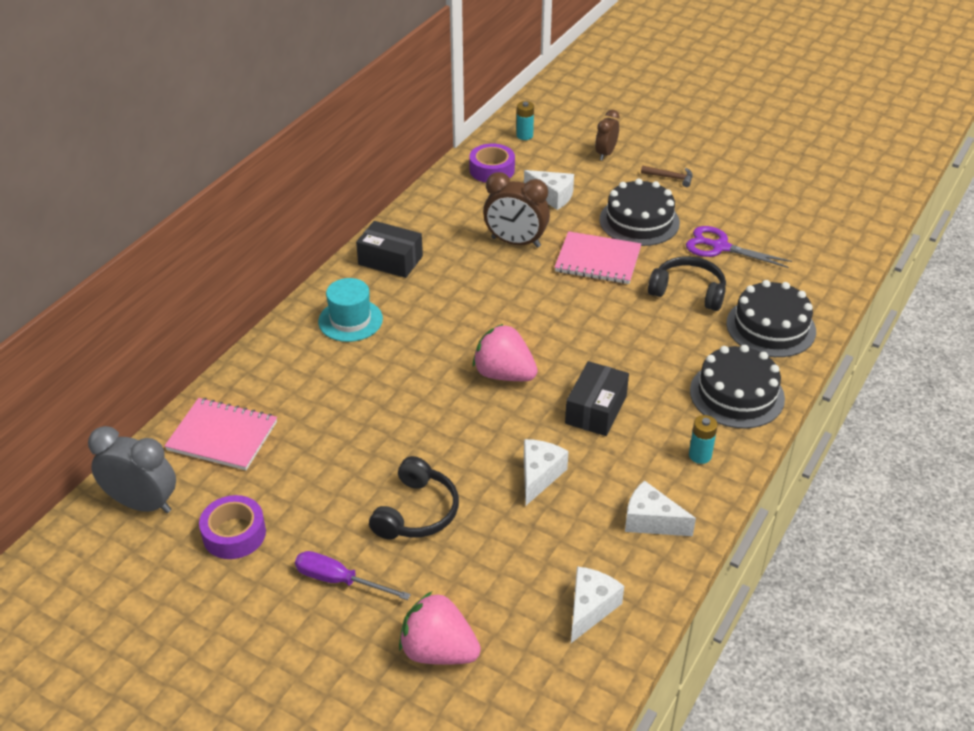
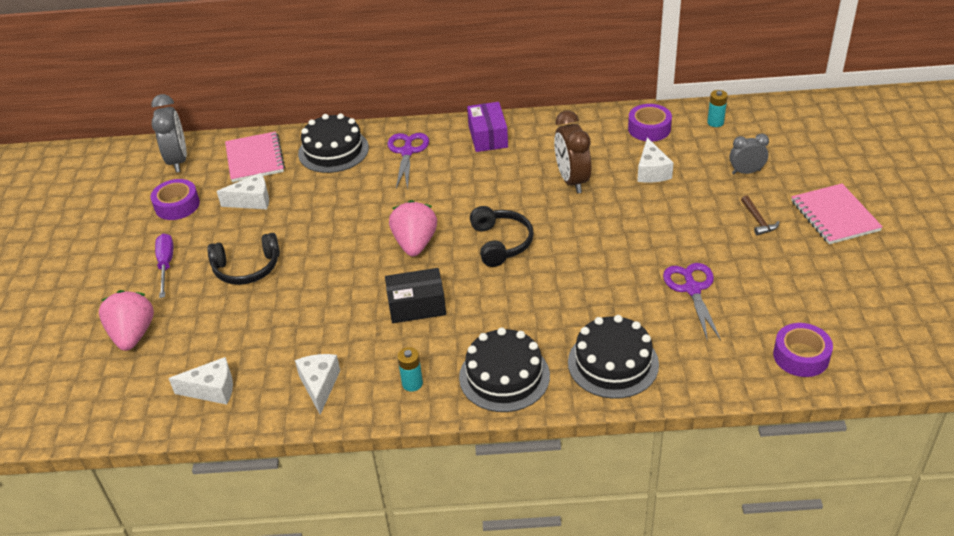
camera: 60 degrees right, 0 degrees up
turquoise hat [318,278,383,342] -> purple scissors [387,133,429,190]
black box [356,221,423,278] -> purple box [467,102,508,152]
white cheese [524,439,569,505] -> white cheese moved to [217,173,269,209]
pink notebook [554,231,641,284] -> pink notebook moved to [791,184,883,244]
brown clock [595,110,620,160] -> grey clock [729,134,769,174]
black cake [600,178,680,246] -> black cake moved to [298,113,369,173]
black headphones [648,256,726,311] -> black headphones moved to [470,206,534,267]
none -> purple tape [773,323,833,377]

